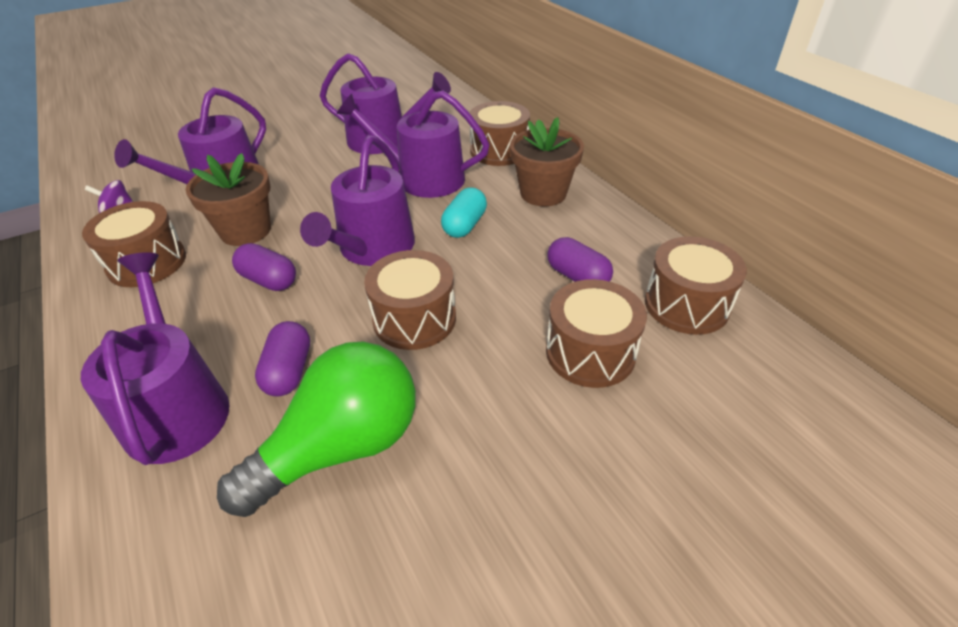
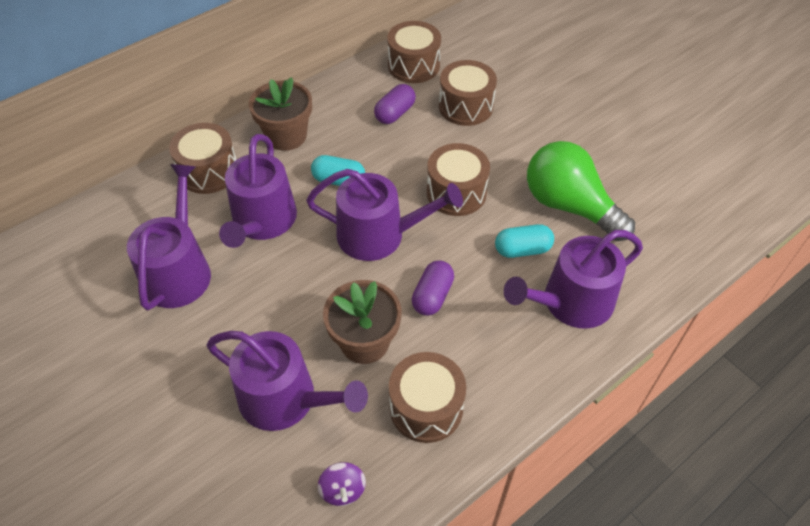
camera: 100 degrees left, 10 degrees up
purple capsule [255,321,310,397] -> turquoise capsule [495,224,554,258]

